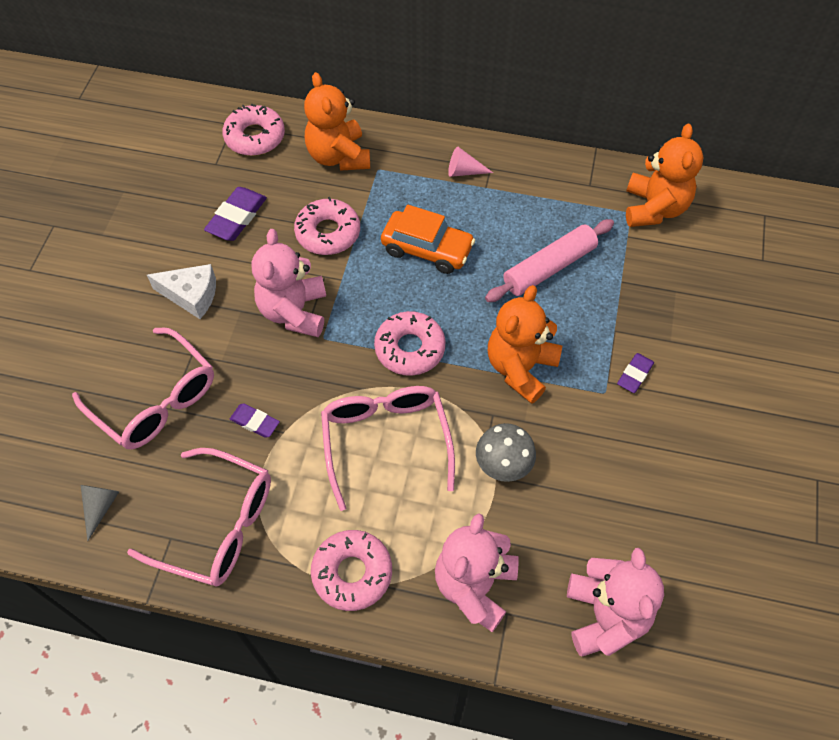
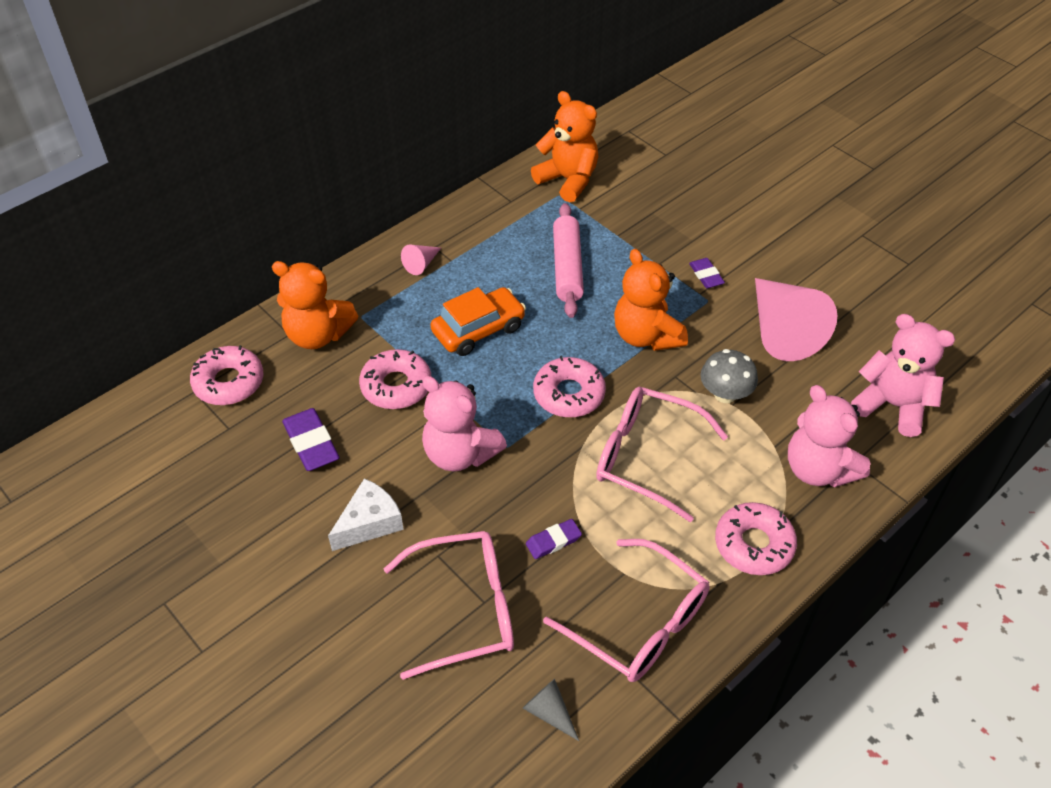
camera: 55 degrees left, 10 degrees down
pink glasses [127,448,271,587] -> pink glasses turned 75 degrees clockwise [543,539,709,682]
none -> pink cone [755,278,837,361]

